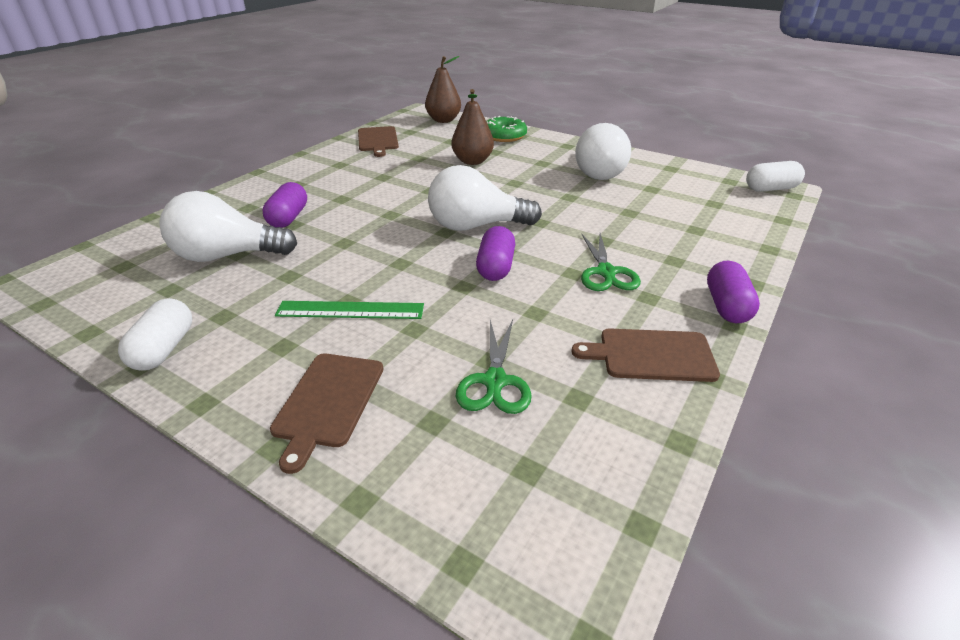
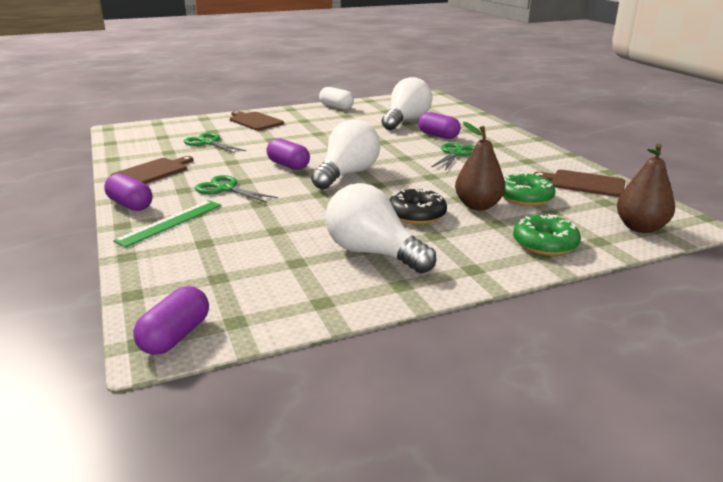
camera: 125 degrees right, 10 degrees down
green ruler [275,301,424,319] -> green ruler moved to [113,200,221,247]
white capsule [746,161,805,192] -> purple capsule [133,286,209,355]
none -> black donut [389,188,447,224]
none -> green scissors [431,142,475,170]
none -> green donut [503,172,556,206]

